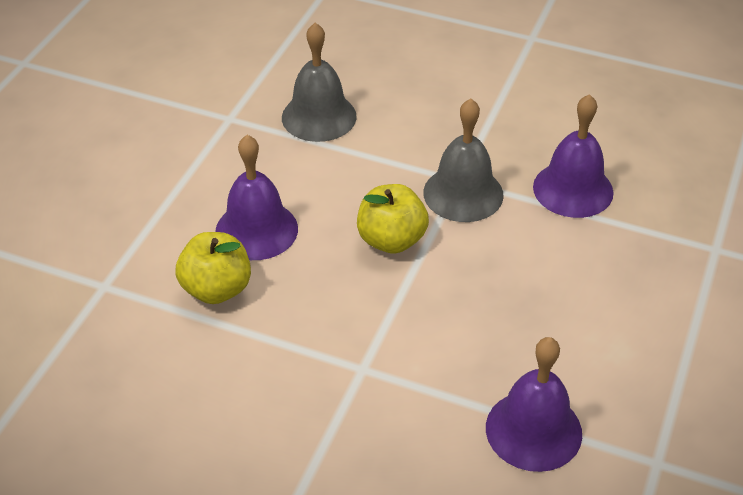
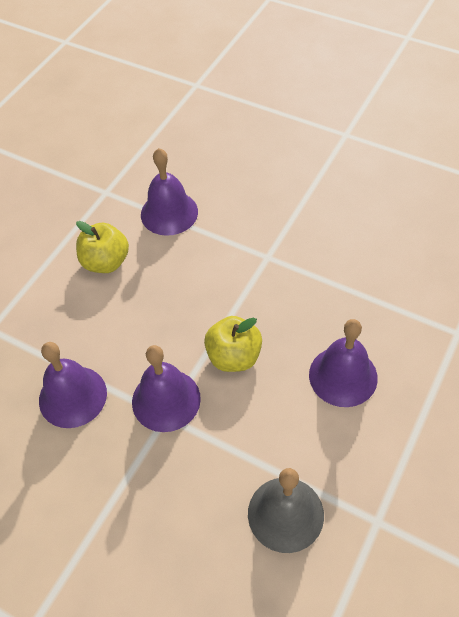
camera: 170 degrees left, 10 degrees up
yellow apple [176,232,251,304] -> yellow apple moved to [76,221,129,273]
grey bell [423,98,504,222] -> purple bell [132,345,201,432]

